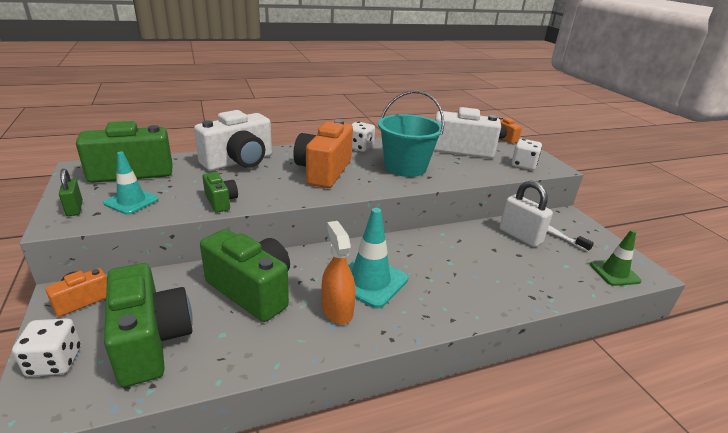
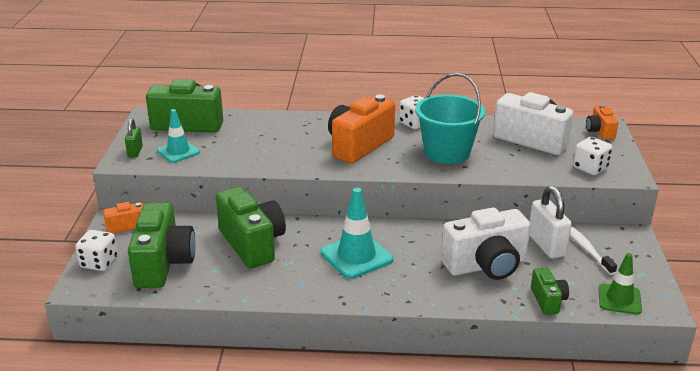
camera: 25 degrees right, 0 degrees up
white camera [194,110,272,171] -> white camera moved to [441,207,531,280]
green camera [202,172,238,213] -> green camera moved to [531,267,569,315]
orange spray bottle [322,221,356,324] -> none

